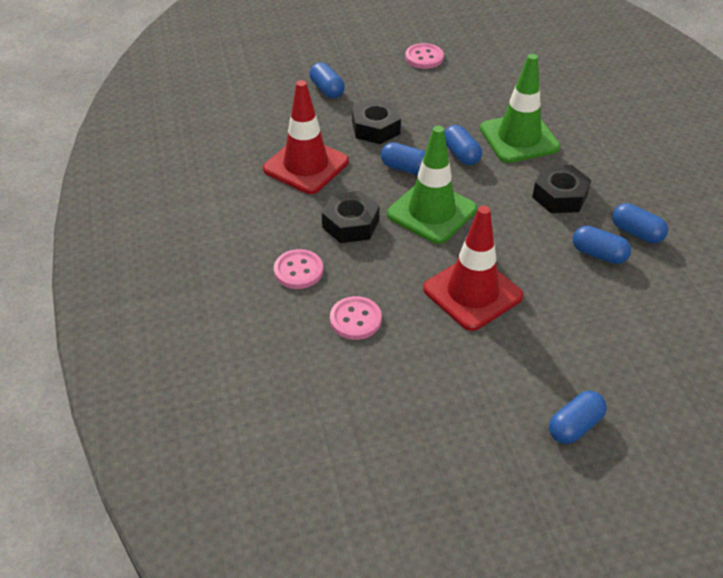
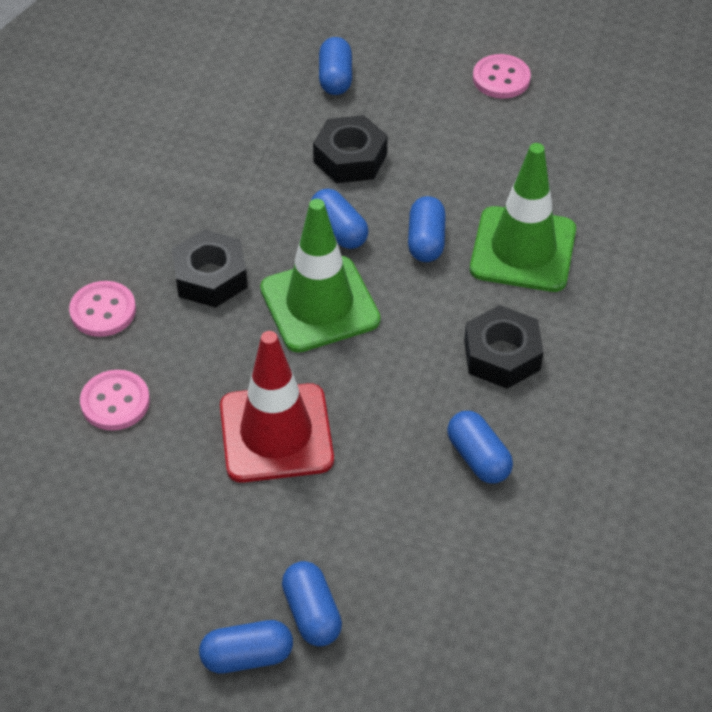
camera: 30 degrees right, 5 degrees up
red traffic cone [263,80,349,194] -> none
blue capsule [612,203,668,243] -> blue capsule moved to [282,561,342,647]

